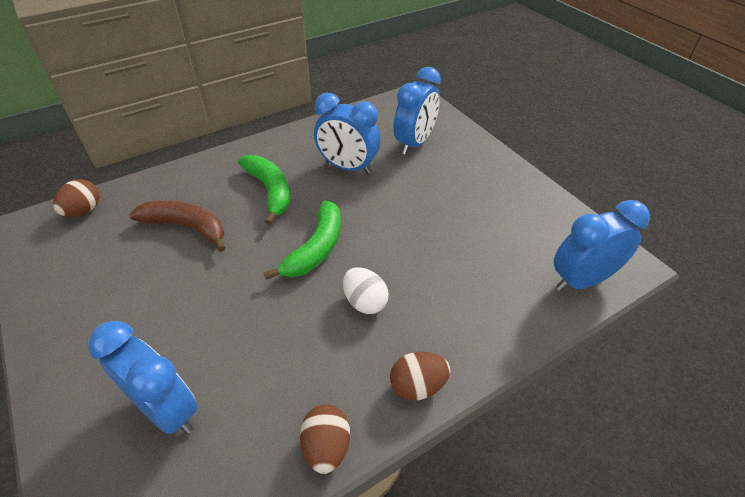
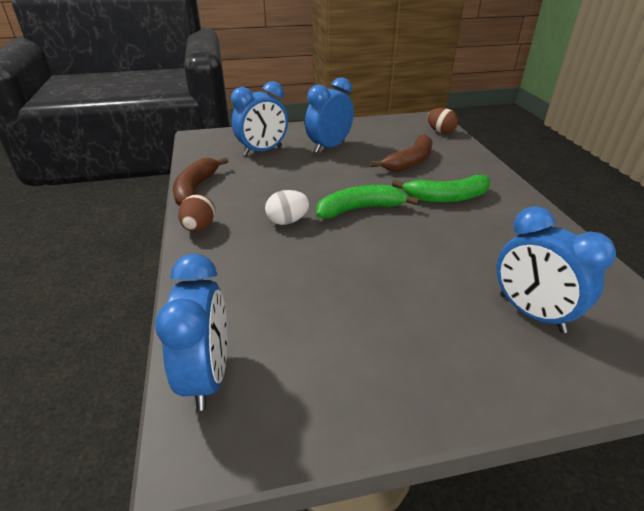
camera: 110 degrees right, 10 degrees down
green banana [264,200,341,280] -> green banana turned 120 degrees clockwise [316,185,419,219]
brown egg [300,404,350,474] -> brown banana [173,157,228,206]
blue clock [314,93,380,174] -> blue clock moved to [305,77,354,153]

